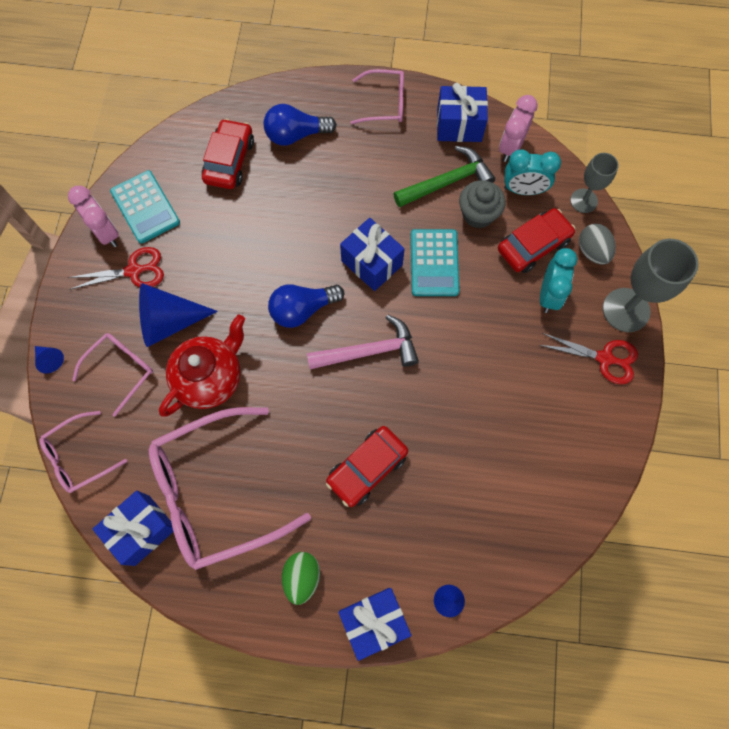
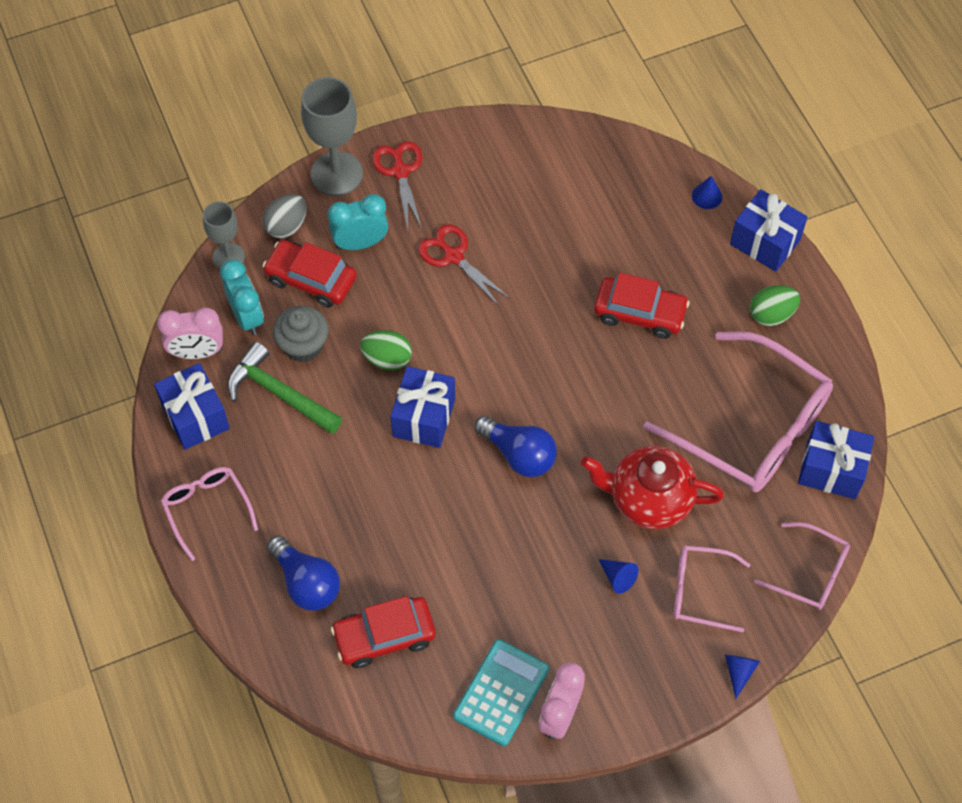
camera: 120 degrees left, 10 degrees down
red scissors [68,247,164,289] -> red scissors moved to [418,224,509,306]
blue cone [139,283,218,347] -> blue cone [598,559,639,594], size x0.45
pink hammer [307,315,419,369] -> none
turquoise calculator [411,229,459,296] -> green egg [360,330,412,371]

